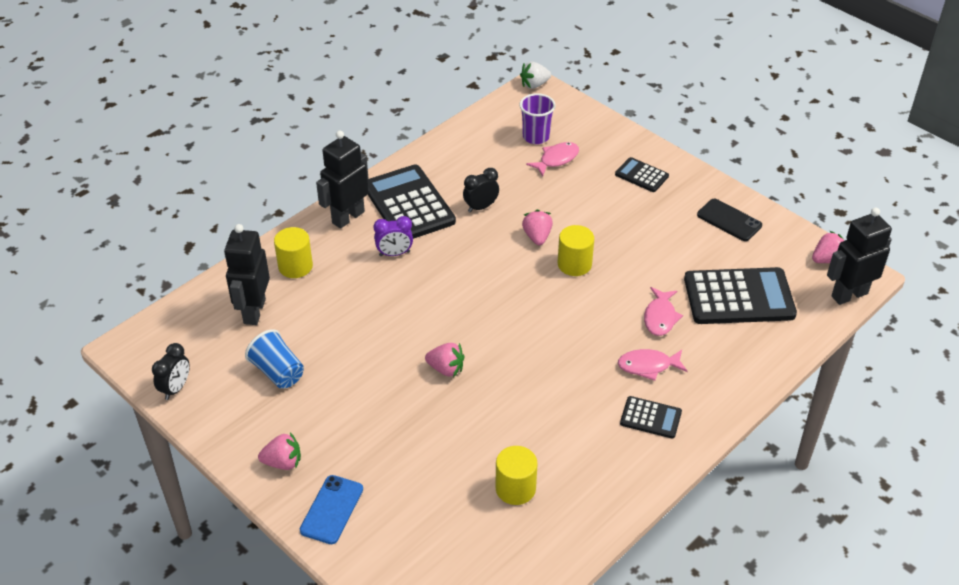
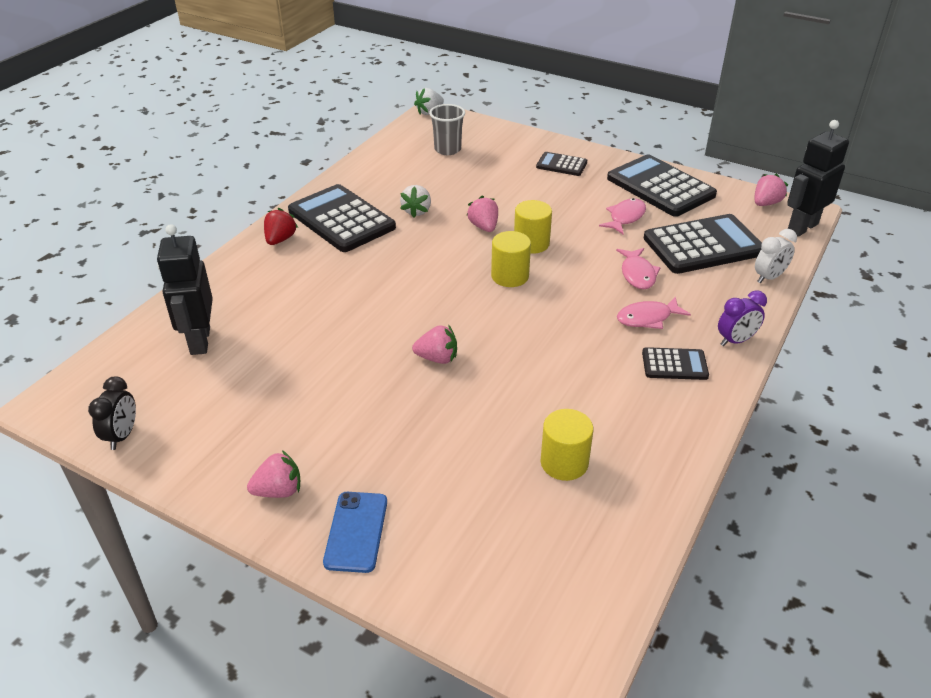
camera: 15 degrees left, 5 degrees down
blue cup [245,329,304,389] -> none
yellow cylinder [274,227,313,278] -> yellow cylinder moved to [491,231,531,287]
black robot [316,130,369,229] -> red strawberry [264,208,298,245]
purple clock [374,216,413,256] -> purple clock moved to [718,291,767,346]
black clock [463,168,499,213] -> white strawberry [400,185,431,218]
purple cup [519,93,556,144] -> grey cup [429,104,465,155]
pink fish [526,142,579,176] -> pink fish moved to [599,198,646,234]
black phone [697,199,762,241] -> black calculator [607,154,717,217]
none -> white clock [755,229,797,283]

